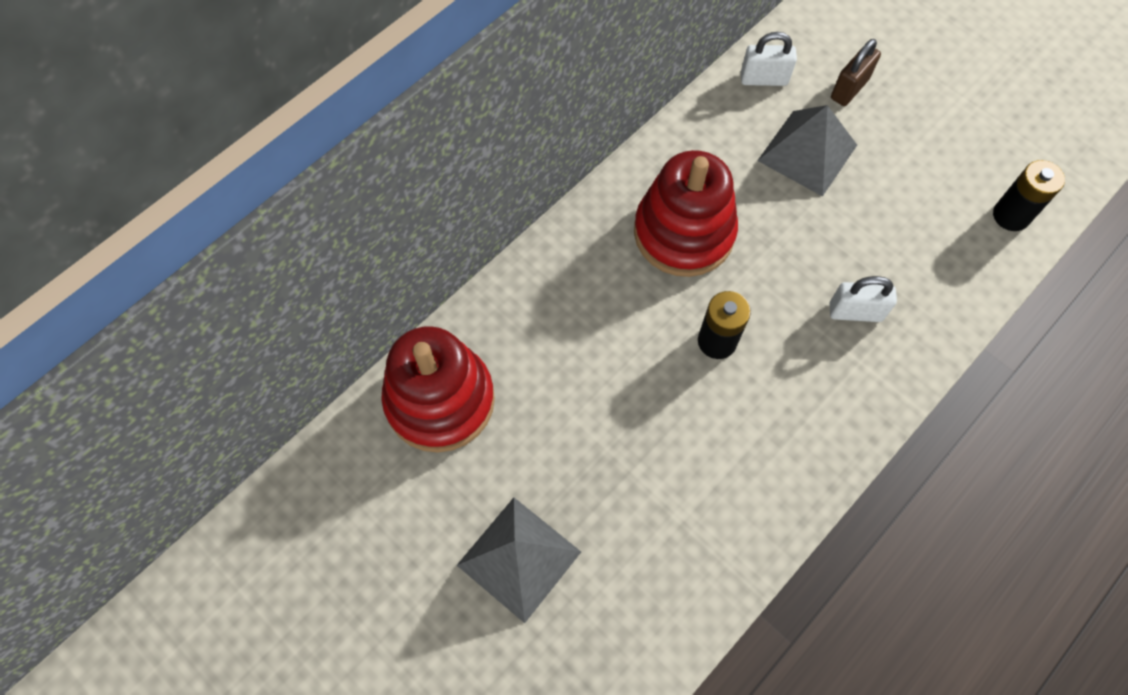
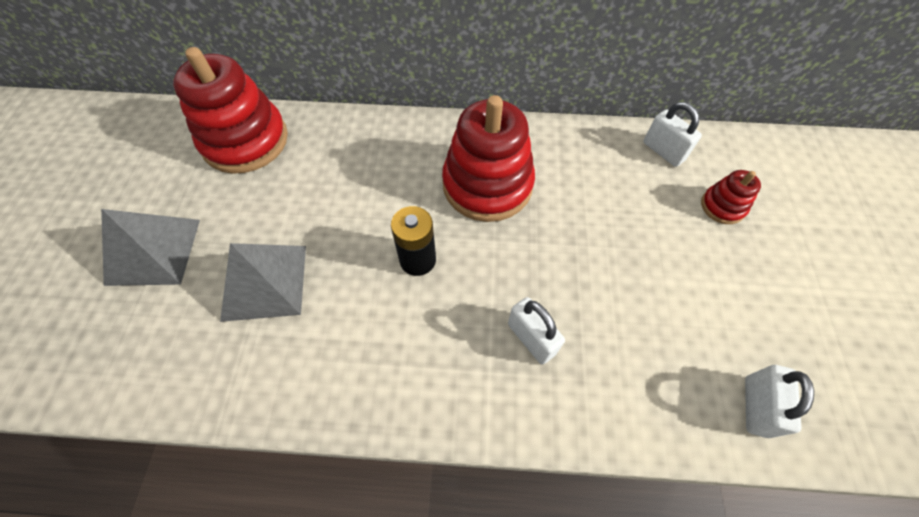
camera: 50 degrees right, 5 degrees down
grey pyramid [757,105,857,196] -> grey pyramid moved to [220,243,306,322]
brown padlock [831,39,881,106] -> red stacking toy [701,170,761,224]
black battery [993,160,1065,231] -> white padlock [745,365,814,438]

